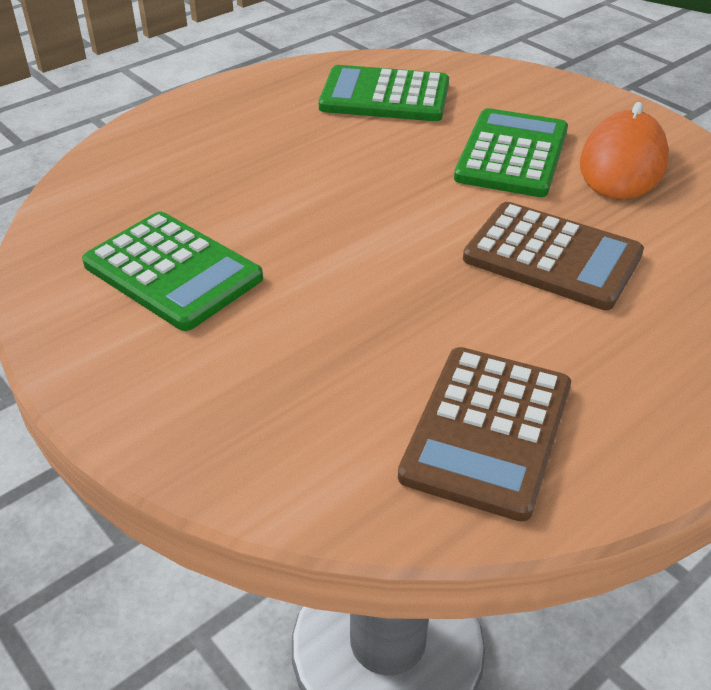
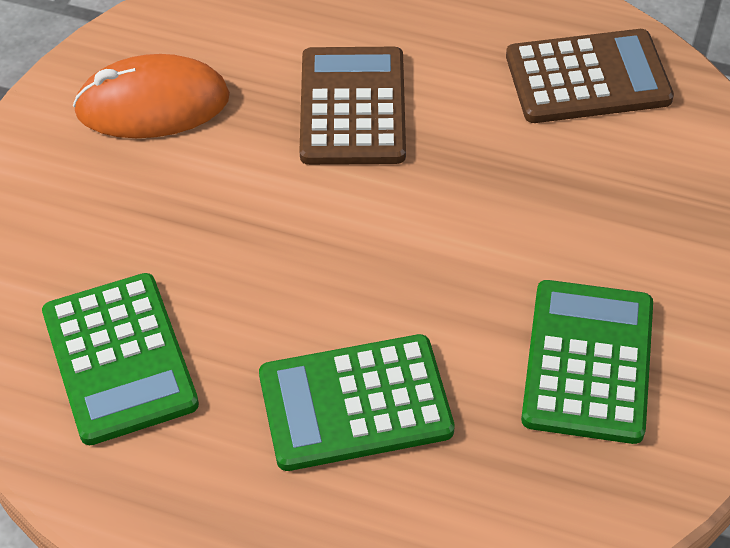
camera: 120 degrees left, 10 degrees up
green calculator [454,108,568,197] -> green calculator moved to [259,334,455,471]

